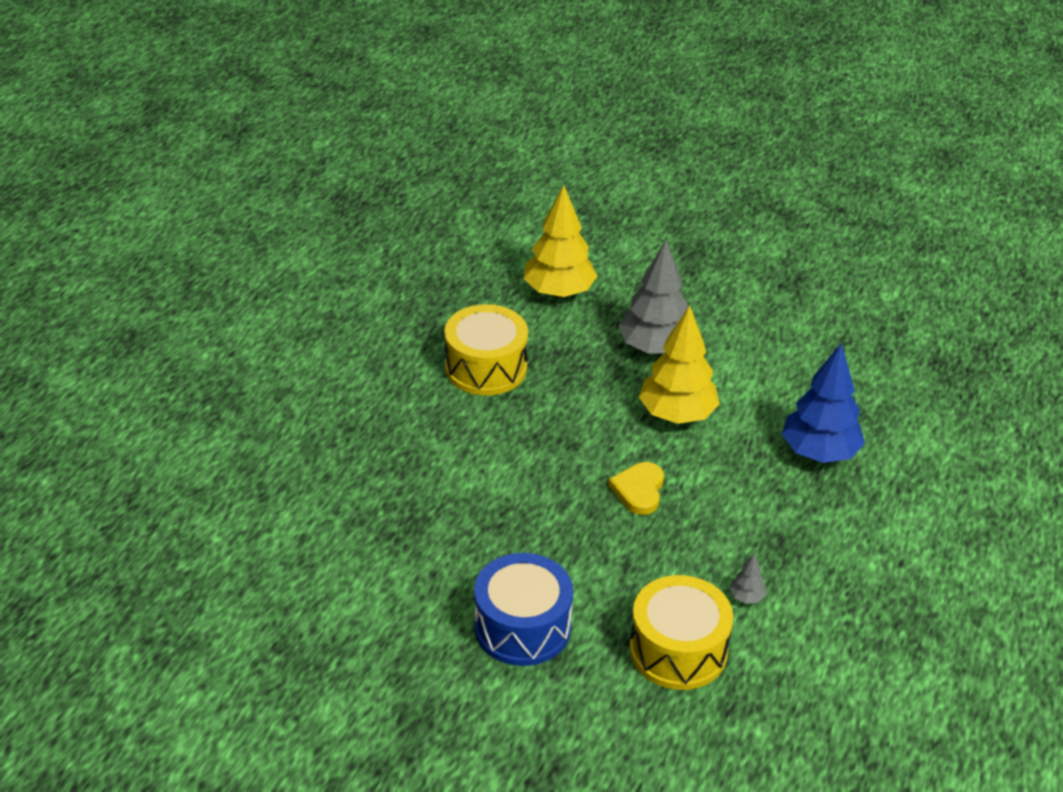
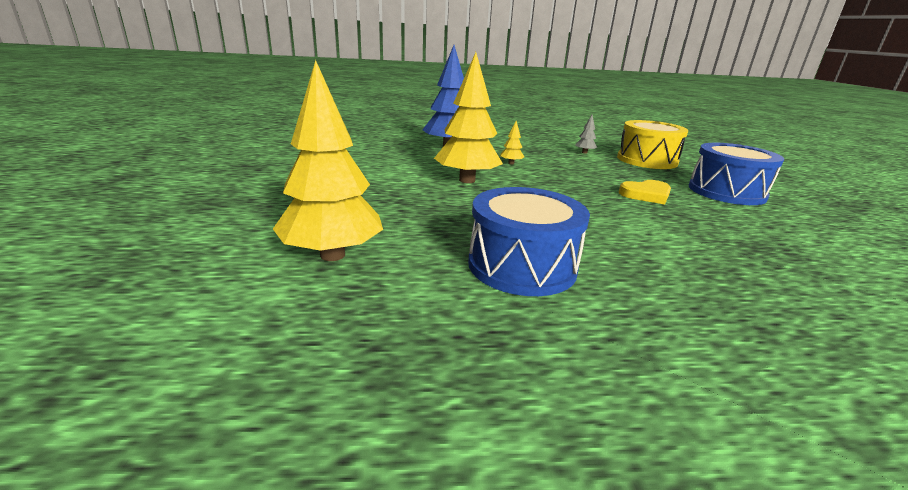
camera: 120 degrees left, 15 degrees down
yellow drum [444,304,528,396] -> blue drum [468,187,590,296]
yellow heart [608,462,664,515] -> yellow heart moved to [619,180,671,205]
grey tree [618,240,689,354] -> none
none -> yellow tree [500,121,524,165]

